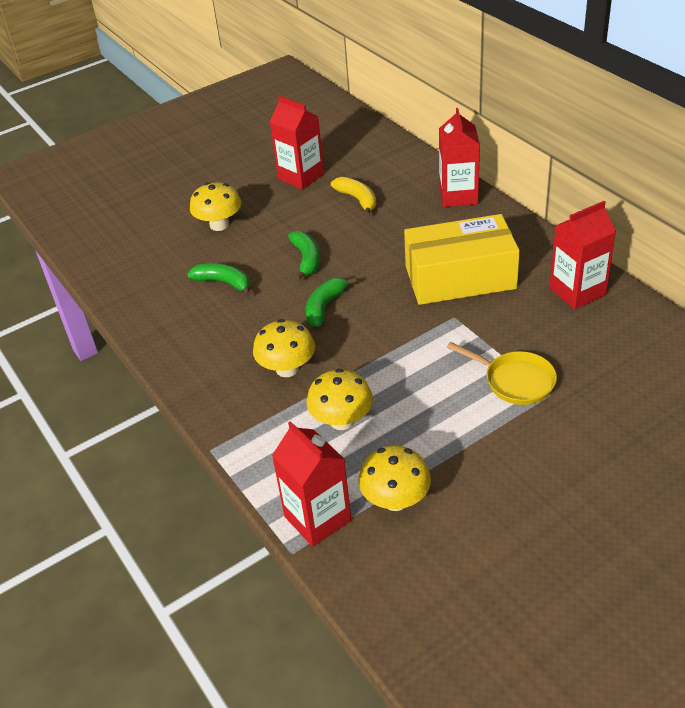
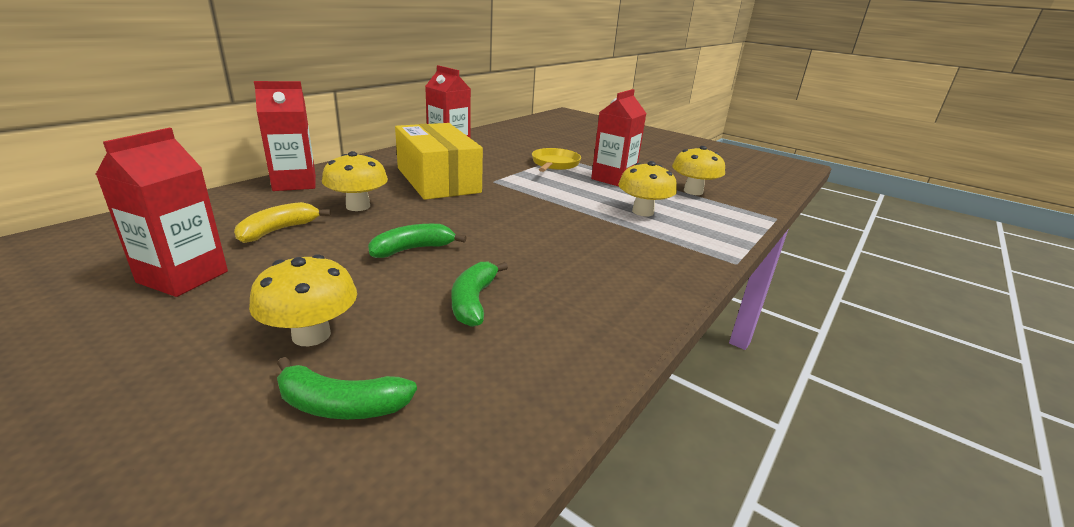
camera: 115 degrees left, 15 degrees down
yellow mushroom [253,319,315,377] -> yellow mushroom moved to [322,151,388,211]
red carton [272,421,351,547] -> red carton moved to [591,89,647,187]
green banana [306,277,356,327] -> green banana moved to [277,357,417,419]

